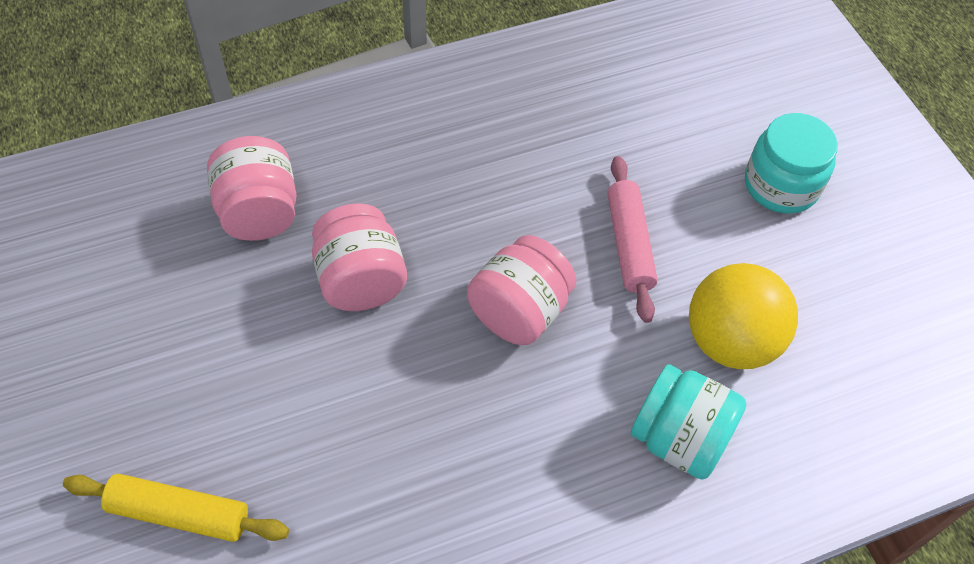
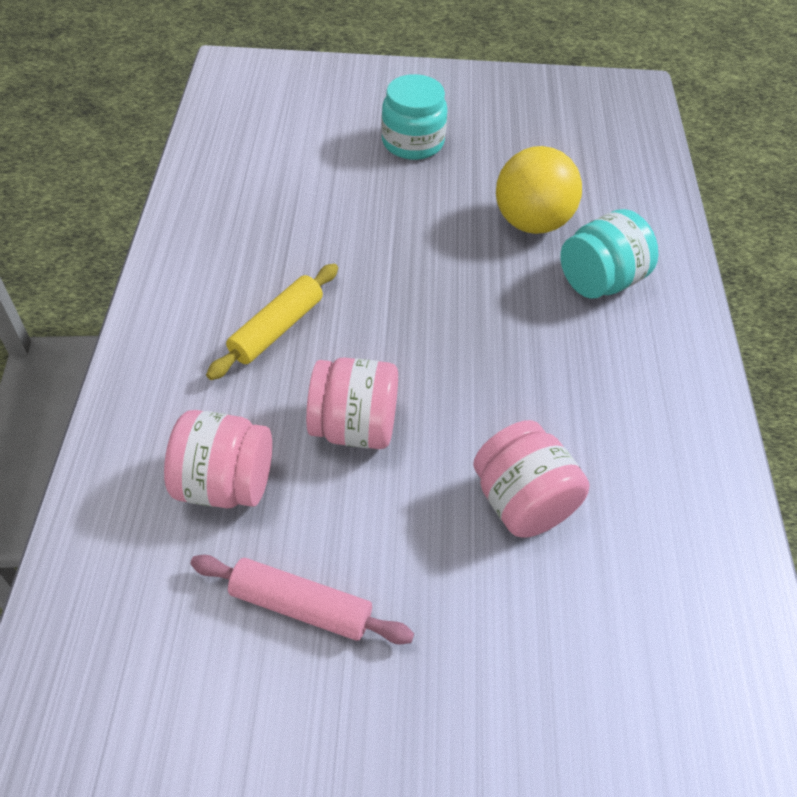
camera: 65 degrees left, 5 degrees down
yellow rolling pin [63,474,289,542] -> yellow rolling pin moved to [206,264,338,380]
pink jar [467,235,576,345] -> pink jar moved to [473,420,590,538]
pink rolling pin [608,156,658,323] -> pink rolling pin moved to [190,555,414,645]

